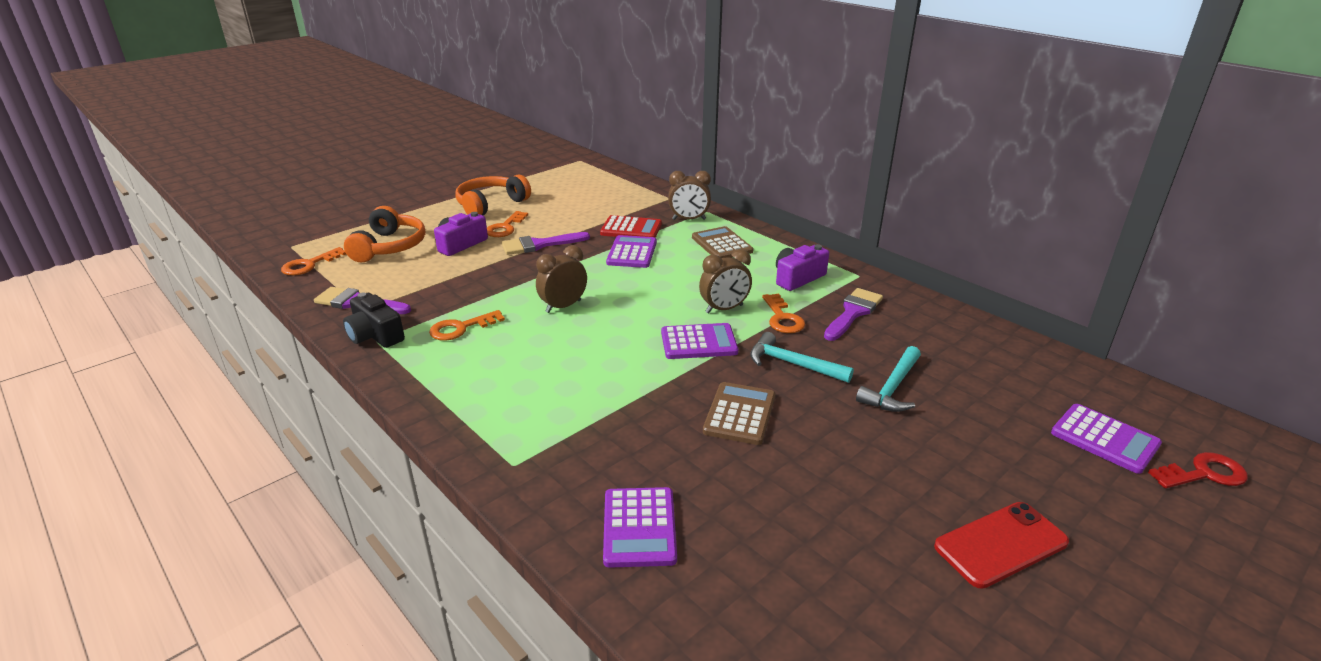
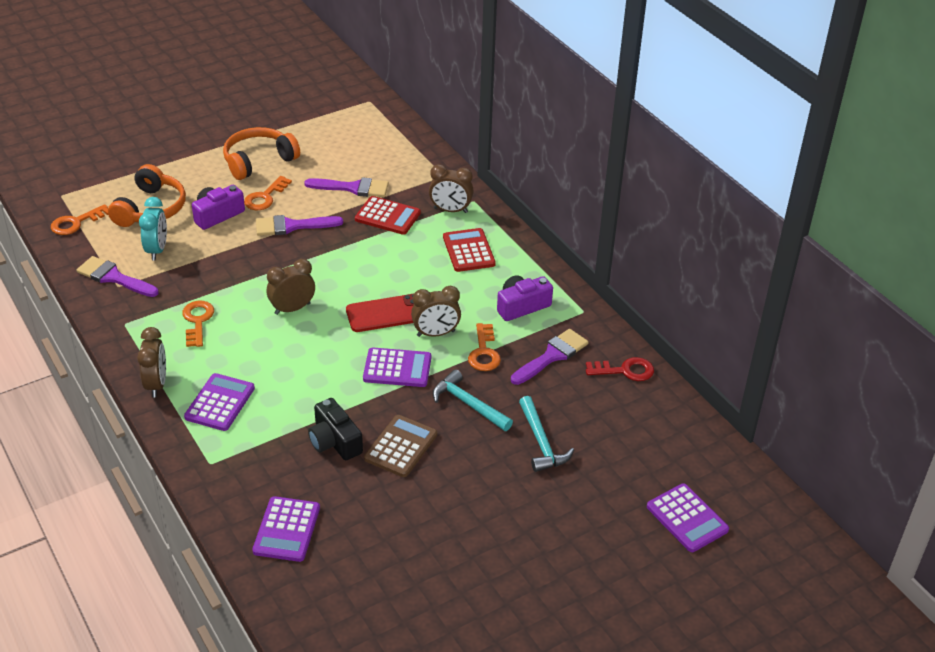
camera: 10 degrees right, 10 degrees up
black camera [343,293,405,348] -> black camera moved to [308,398,363,460]
orange key [429,310,505,341] -> orange key turned 105 degrees clockwise [182,301,214,347]
purple calculator [606,235,657,268] -> purple calculator moved to [184,373,255,431]
brown calculator [692,226,754,258] -> red calculator [443,228,496,272]
turquoise hammer [856,346,921,412] -> turquoise hammer turned 60 degrees counterclockwise [519,396,574,472]
red phone [934,502,1069,589] -> red phone moved to [346,294,414,332]
red key [1148,452,1248,488] -> red key moved to [586,357,654,381]
none -> brown clock [137,327,166,397]
none -> turquoise clock [139,197,167,260]
none -> purple brush [304,177,389,197]

